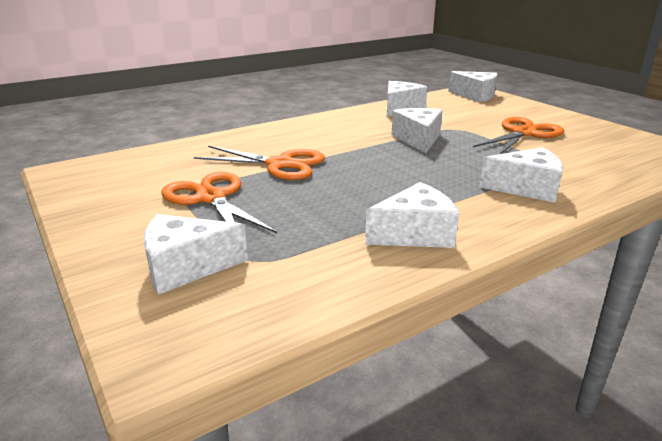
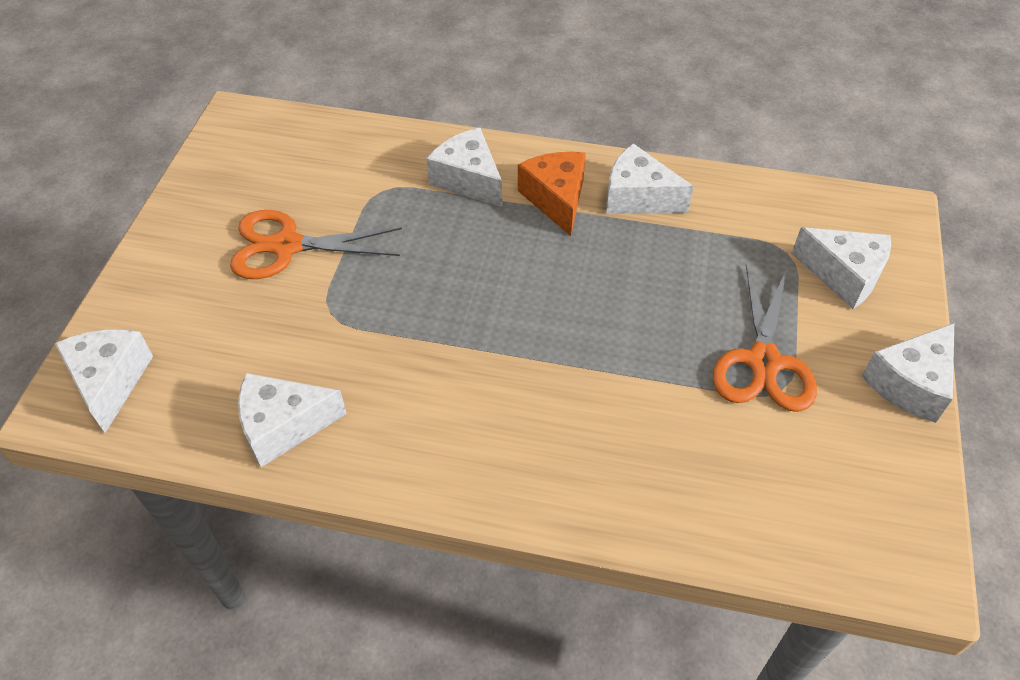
camera: 135 degrees left, 25 degrees up
orange scissors [194,146,325,180] -> none
white cheese [392,108,443,153] -> white cheese moved to [862,323,954,423]
none -> orange cheese [518,152,586,236]

